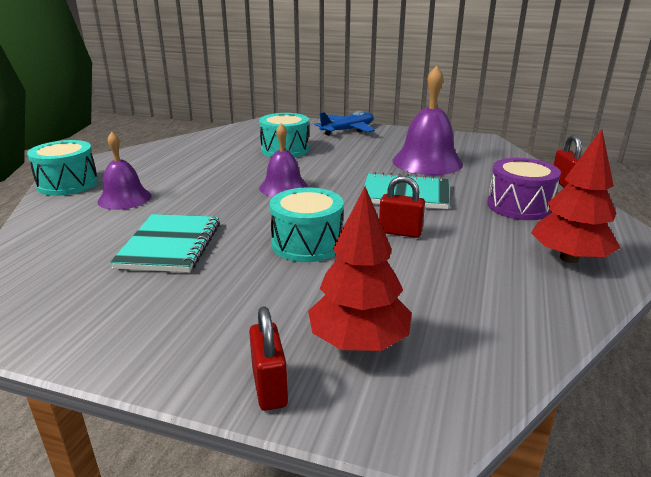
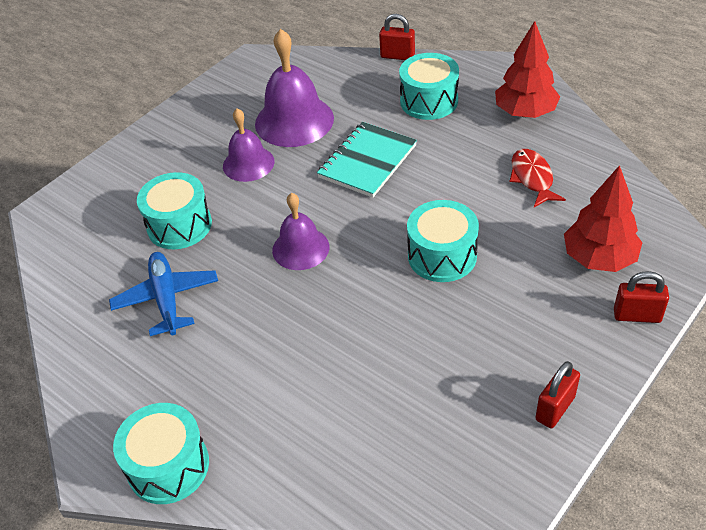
camera: 65 degrees left, 20 degrees up
purple bell [97,132,152,210] -> purple bell moved to [223,108,274,182]
turquoise notebook [110,214,220,272] -> none
blue plane [314,111,375,136] -> blue plane moved to [109,252,218,336]
red padlock [379,176,425,238] -> red padlock moved to [535,361,580,428]
purple drum [487,158,561,220] -> turquoise drum [399,53,459,120]
none -> red fish [510,149,566,207]

